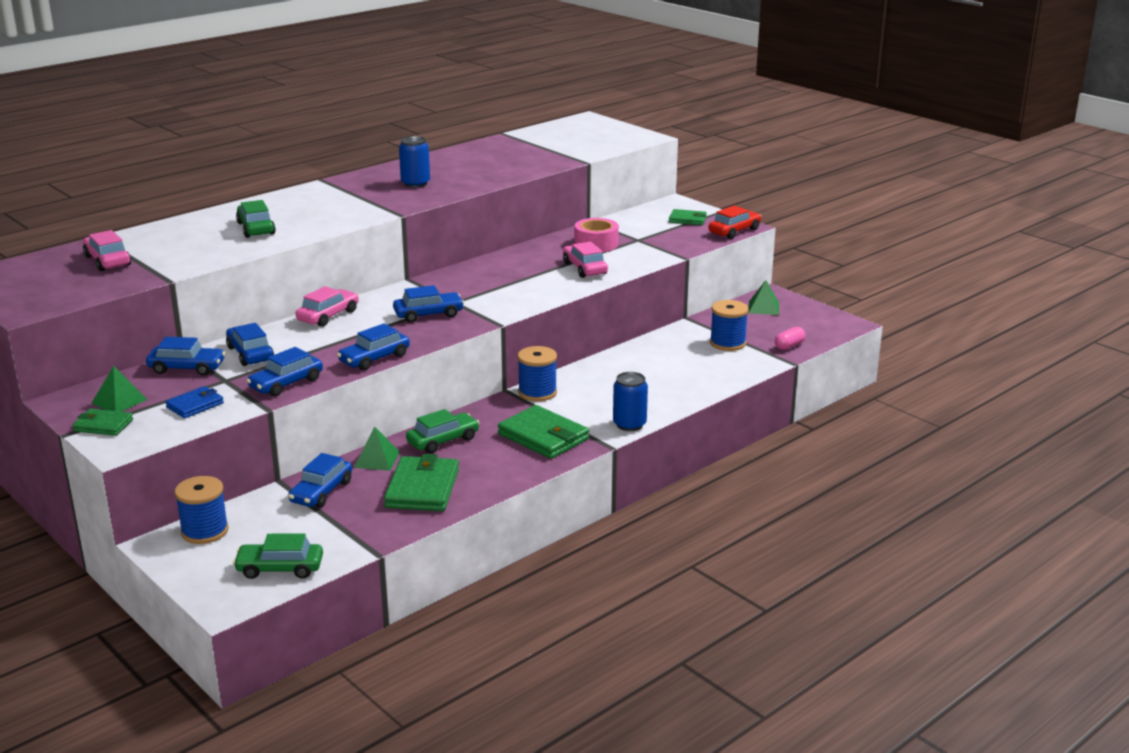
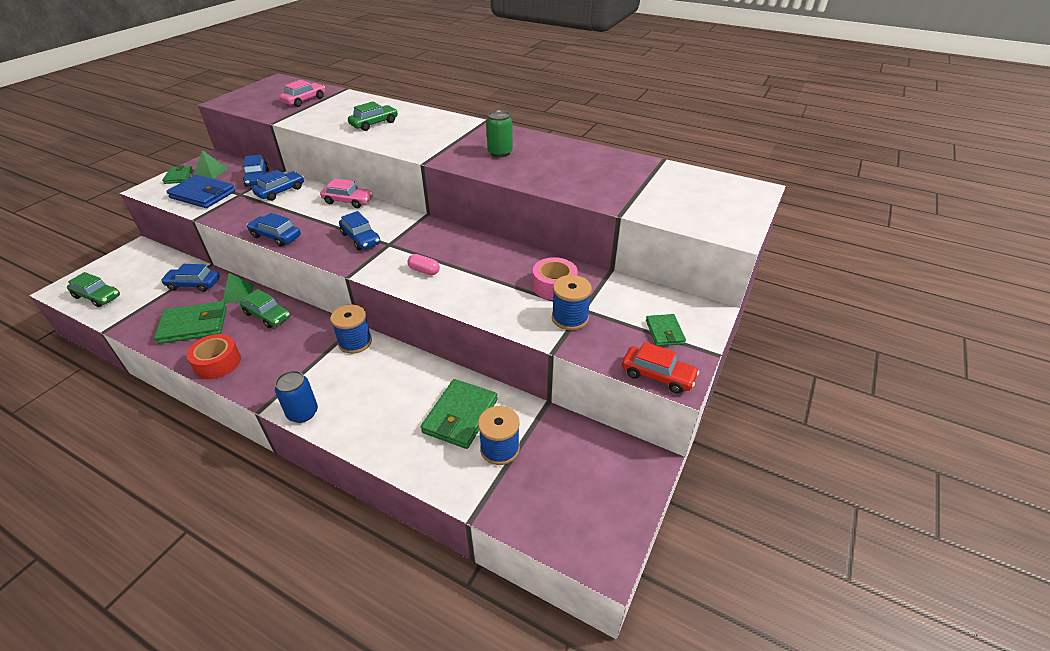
camera: 70 degrees right, 15 degrees up
blue wallet [165,386,224,418] -> blue wallet [167,175,235,208], size x1.76
blue spool [175,476,229,544] -> blue spool moved to [552,275,592,330]
green car [233,533,323,579] -> green car turned 135 degrees clockwise [67,272,120,308]
blue car [246,347,323,397] -> none
blue can [399,136,430,188] -> green can [486,110,513,157]
green wallet [498,405,589,459] -> green wallet moved to [421,379,497,449]
pink car [563,242,608,278] -> none
green pyramid [749,280,779,315] -> none
pink capsule [775,327,805,350] -> pink capsule moved to [408,254,440,275]
none -> red tape [187,334,241,379]

